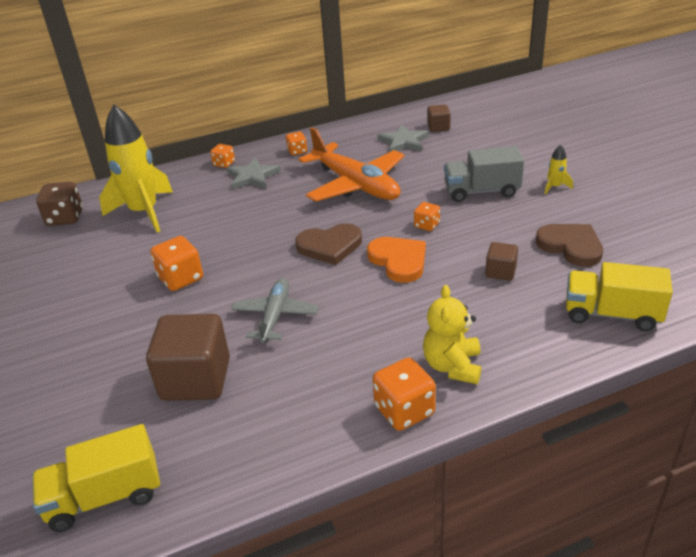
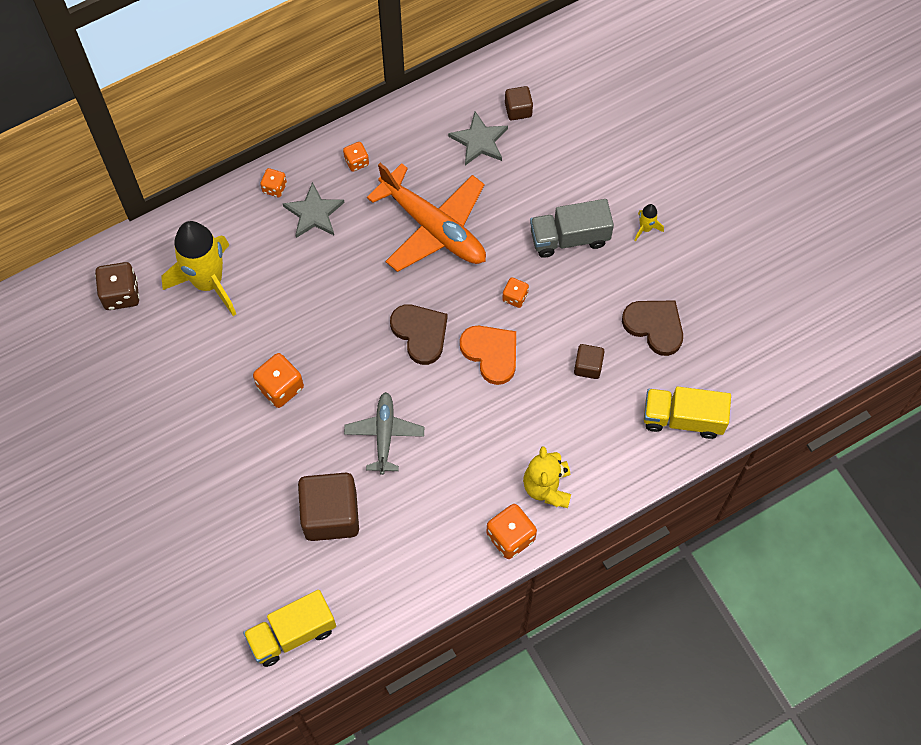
camera: 10 degrees left, 30 degrees up
brown heart [295,223,362,265] -> brown heart turned 105 degrees counterclockwise [390,304,448,365]

